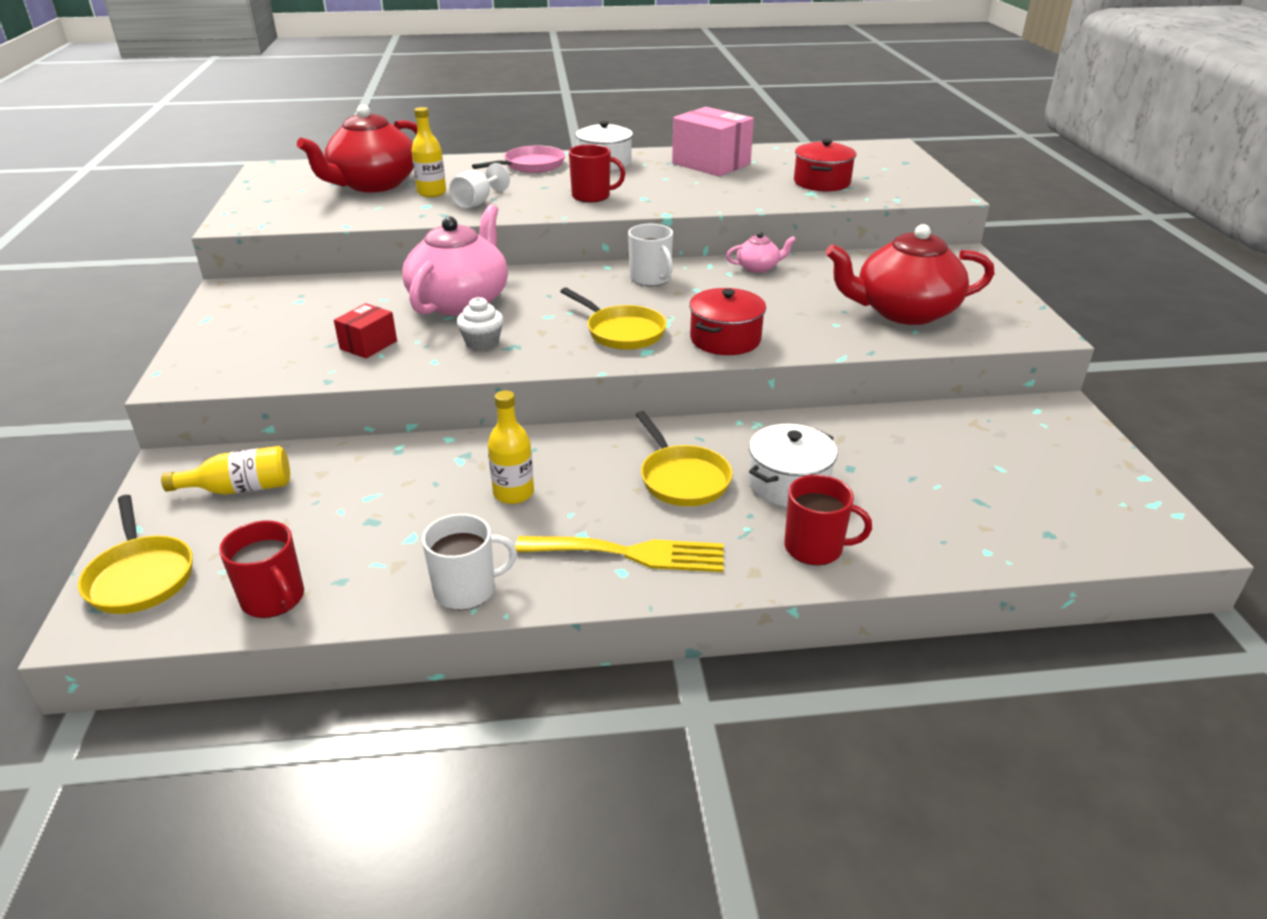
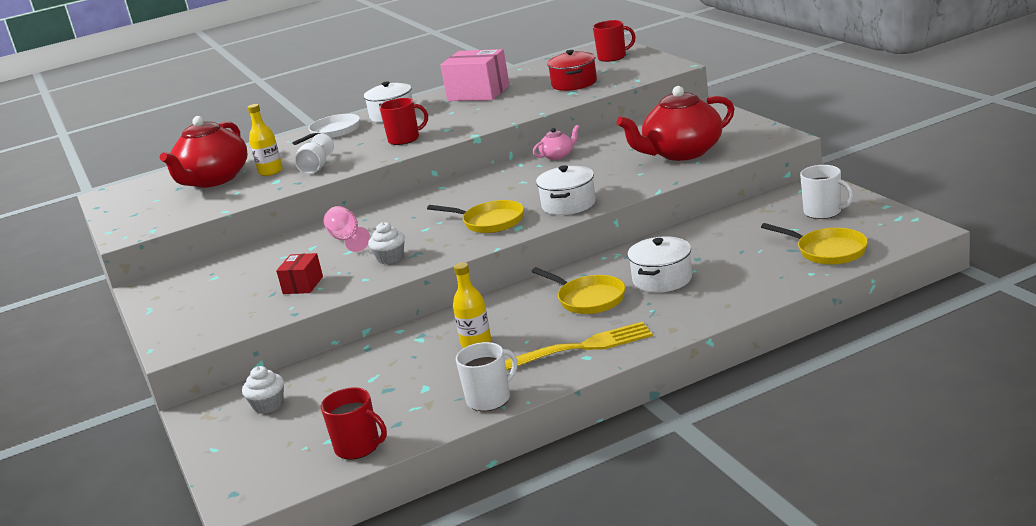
camera: 15 degrees left, 10 degrees down
yellow pan [78,495,193,614] -> yellow pan moved to [761,223,868,265]
yellow bottle [161,446,290,495] -> white cupcake [242,366,284,414]
pink teapot [402,204,508,315] -> pink goblet [324,206,370,252]
pink pan [472,145,565,173] -> white pan [293,114,360,145]
white mug [628,224,673,286] -> white mug moved to [800,165,853,219]
red pot [689,288,766,355] -> white pot [536,165,596,215]
red mug [784,475,872,565] -> red mug moved to [593,20,636,62]

